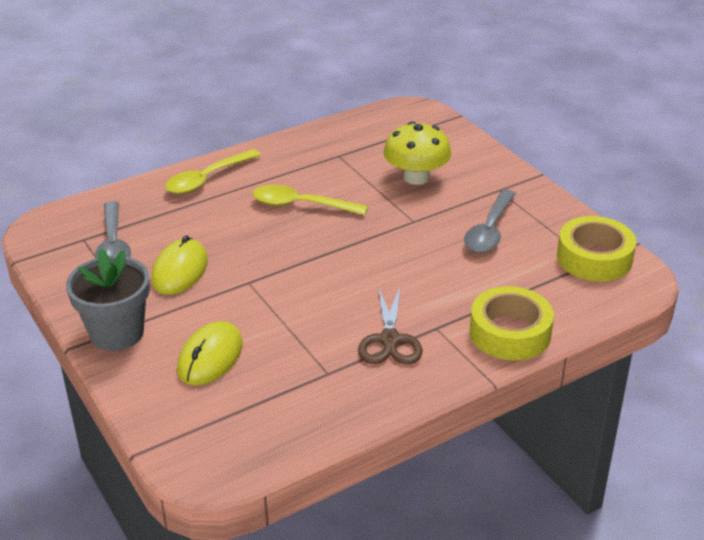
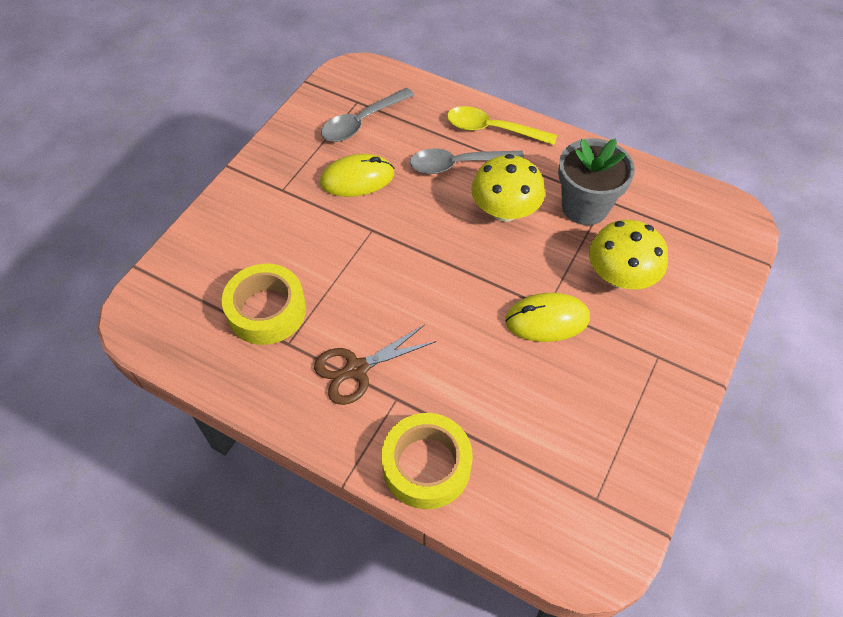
camera: 60 degrees right, 20 degrees up
grey flower pot [66,248,150,351] -> grey flower pot moved to [558,138,635,225]
yellow mouse [177,321,243,386] -> yellow mouse moved to [505,293,590,342]
yellow spoon [253,184,368,215] -> yellow mushroom [471,154,545,222]
grey spoon [464,189,516,253] -> grey spoon moved to [410,148,525,174]
yellow tape [557,216,636,281] -> yellow tape moved to [222,264,306,345]

